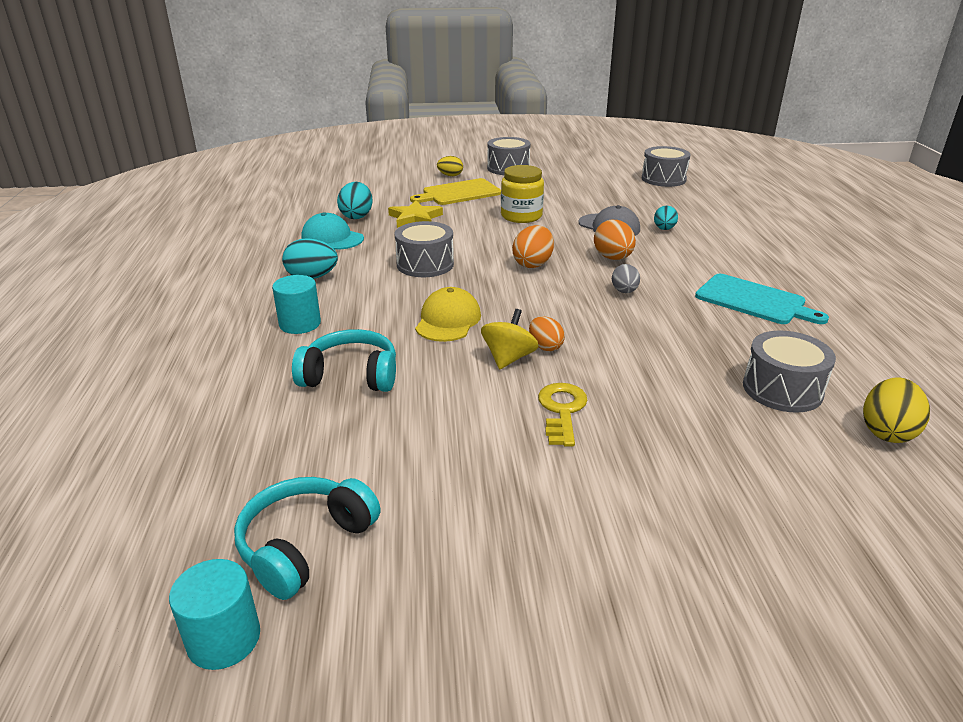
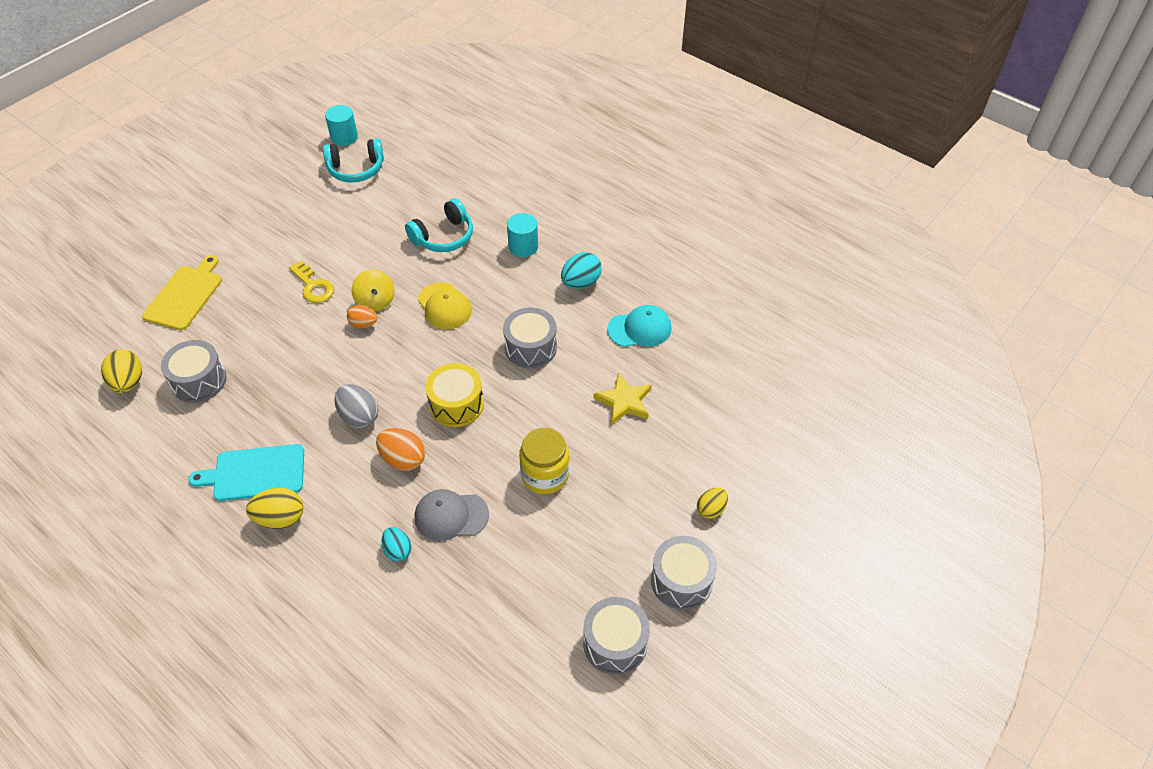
camera: 135 degrees right, 20 degrees up
turquoise headphones [234,477,381,600] -> turquoise headphones turned 90 degrees clockwise [323,138,384,183]
turquoise egg [337,182,373,219] -> none
yellow cutting board [410,178,501,205] -> yellow cutting board moved to [142,255,222,330]
orange egg [512,225,554,268] -> yellow drum [425,363,484,427]
grey egg [612,264,640,293] -> grey egg [334,384,378,428], size x1.51
grey drum [642,146,690,187] -> grey drum moved to [583,597,650,675]
none -> yellow egg [246,488,303,529]

